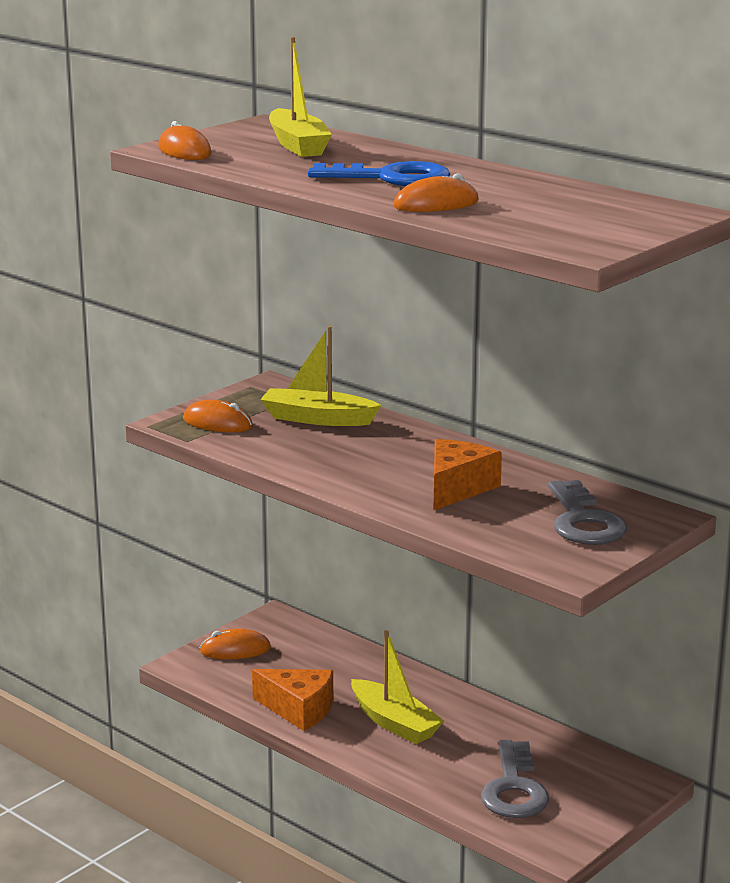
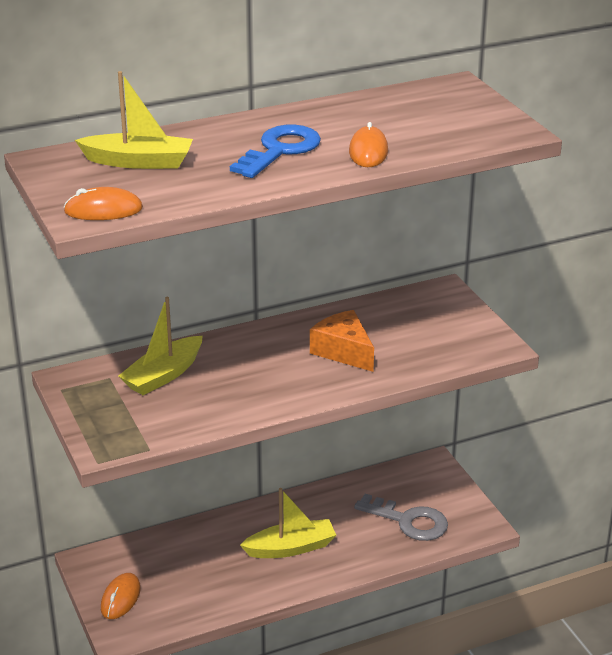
camera: 65 degrees left, 10 degrees up
orange mouse [183,400,253,432] -> none
orange cheese [252,669,333,731] -> none
grey key [548,480,627,545] -> none

